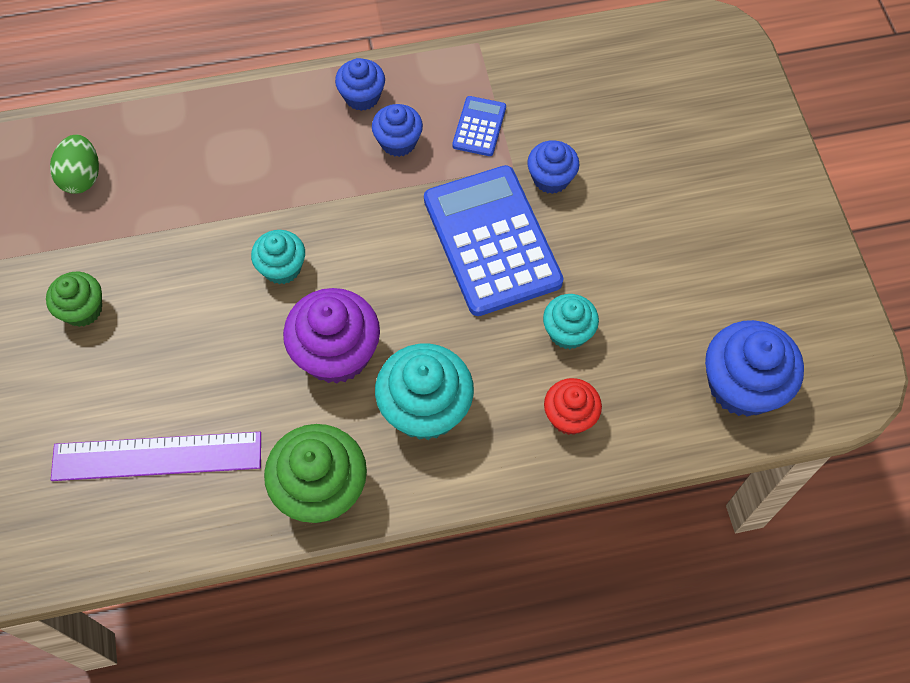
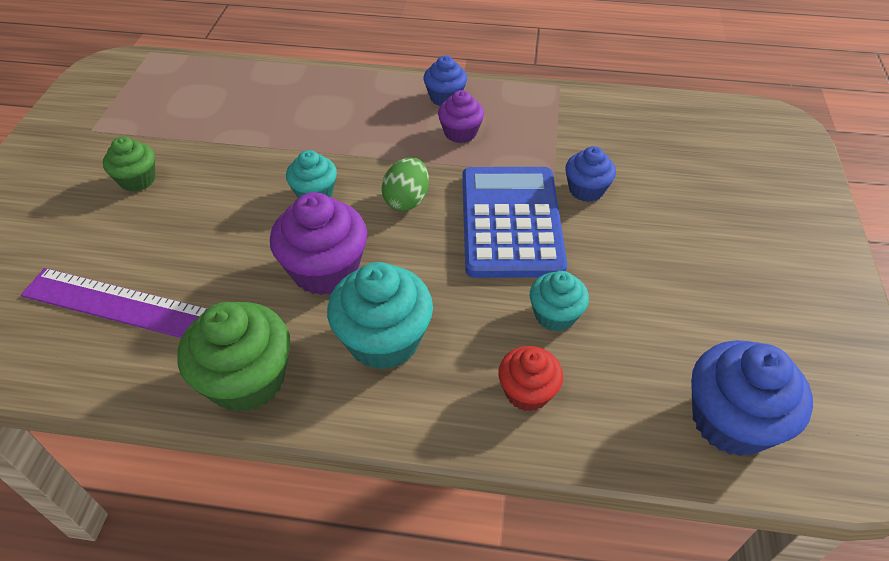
camera: 20 degrees right, 15 degrees down
green egg [50,135,99,194] -> green egg moved to [381,157,429,211]
blue cupcake [372,104,423,157] -> purple cupcake [438,90,484,143]
blue calculator [452,96,506,156] -> none

